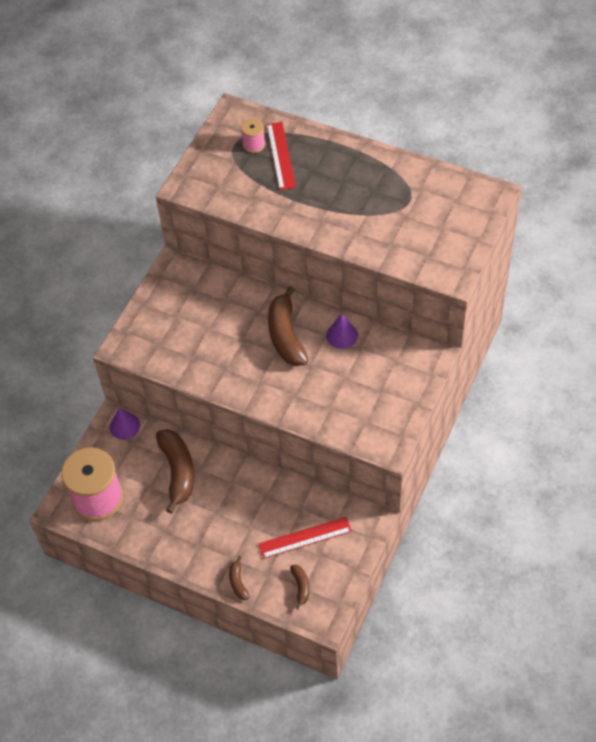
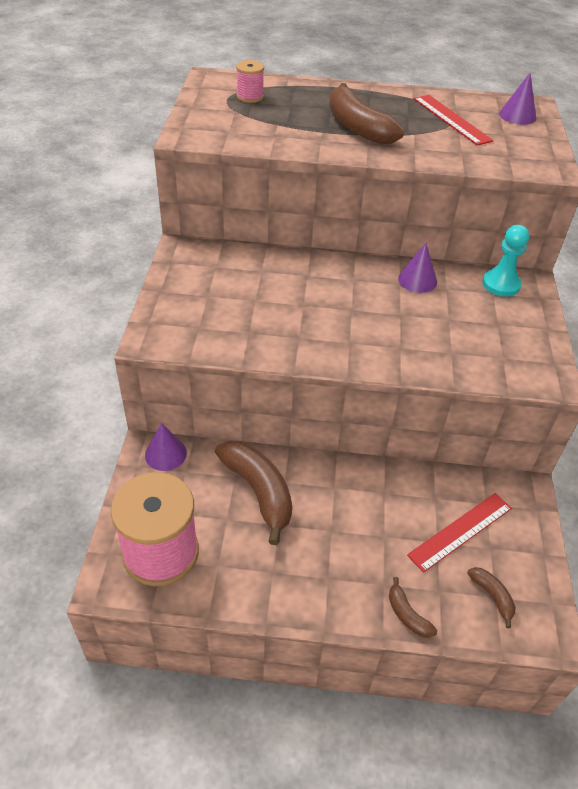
camera: 25 degrees left, 10 degrees down
red ruler [266,122,296,190] -> red ruler moved to [414,95,494,146]
brown banana [268,286,308,366] -> brown banana moved to [329,83,404,145]
none -> turquoise pawn [482,225,529,297]
none -> purple cone [499,73,536,125]

